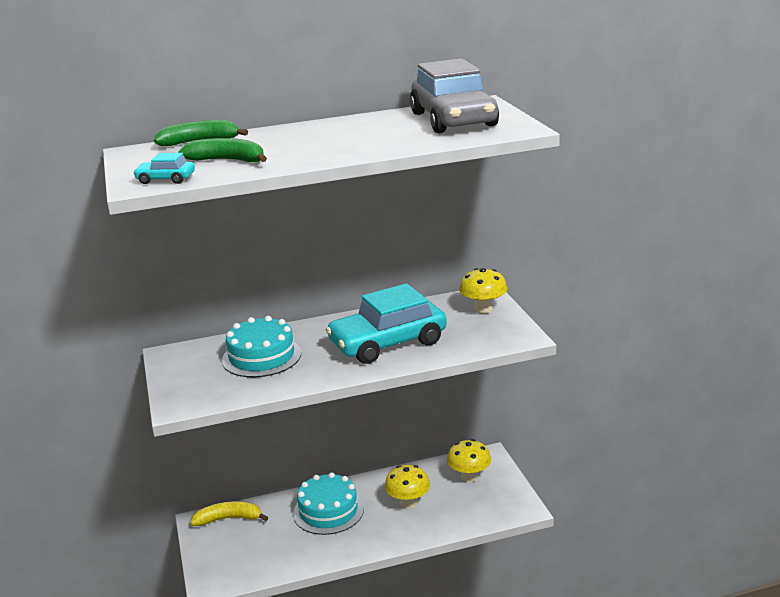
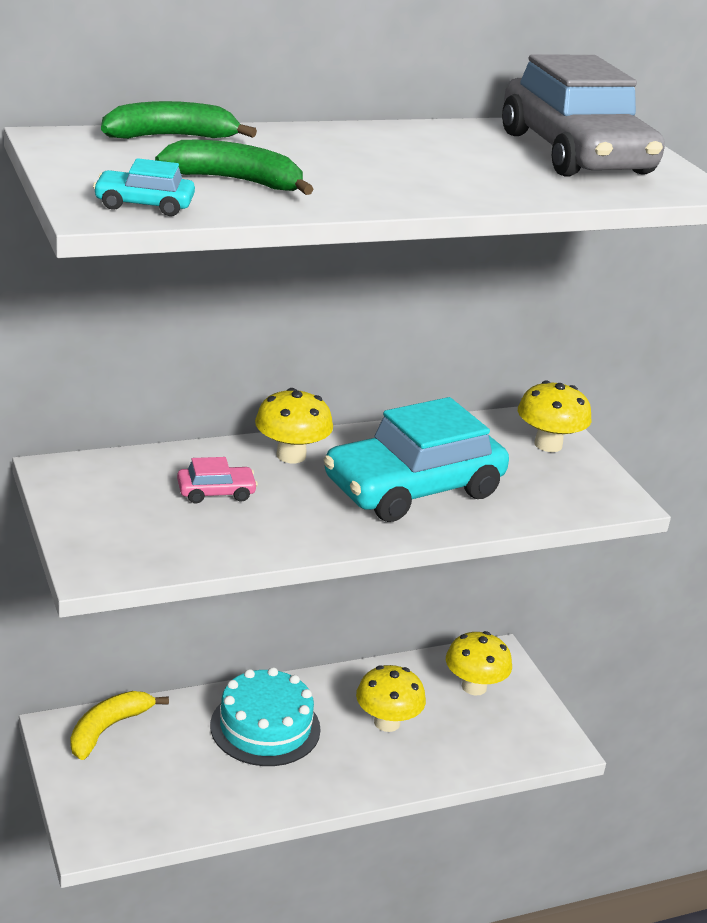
camera: 10 degrees left, 5 degrees up
yellow banana [190,502,268,526] -> yellow banana turned 45 degrees counterclockwise [71,691,169,760]
turquoise cake [222,316,301,377] -> pink car [177,457,258,503]
none -> yellow mushroom [255,388,333,463]

